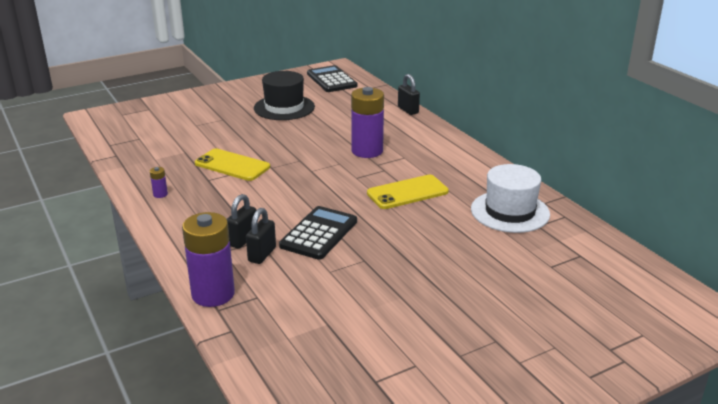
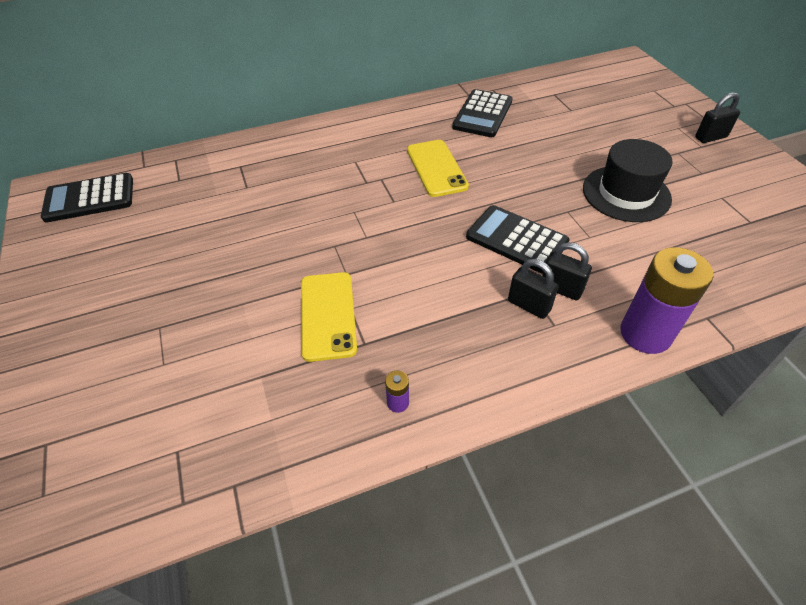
camera: 80 degrees left, 20 degrees up
yellow phone [195,149,270,181] -> yellow phone turned 45 degrees counterclockwise [301,272,357,362]
black hat [254,71,315,120] -> black hat moved to [583,139,673,222]
purple battery [351,87,384,158] -> none
black padlock [398,74,420,115] -> black padlock moved to [695,92,740,143]
white hat [471,164,550,233] -> black calculator [452,89,512,137]

